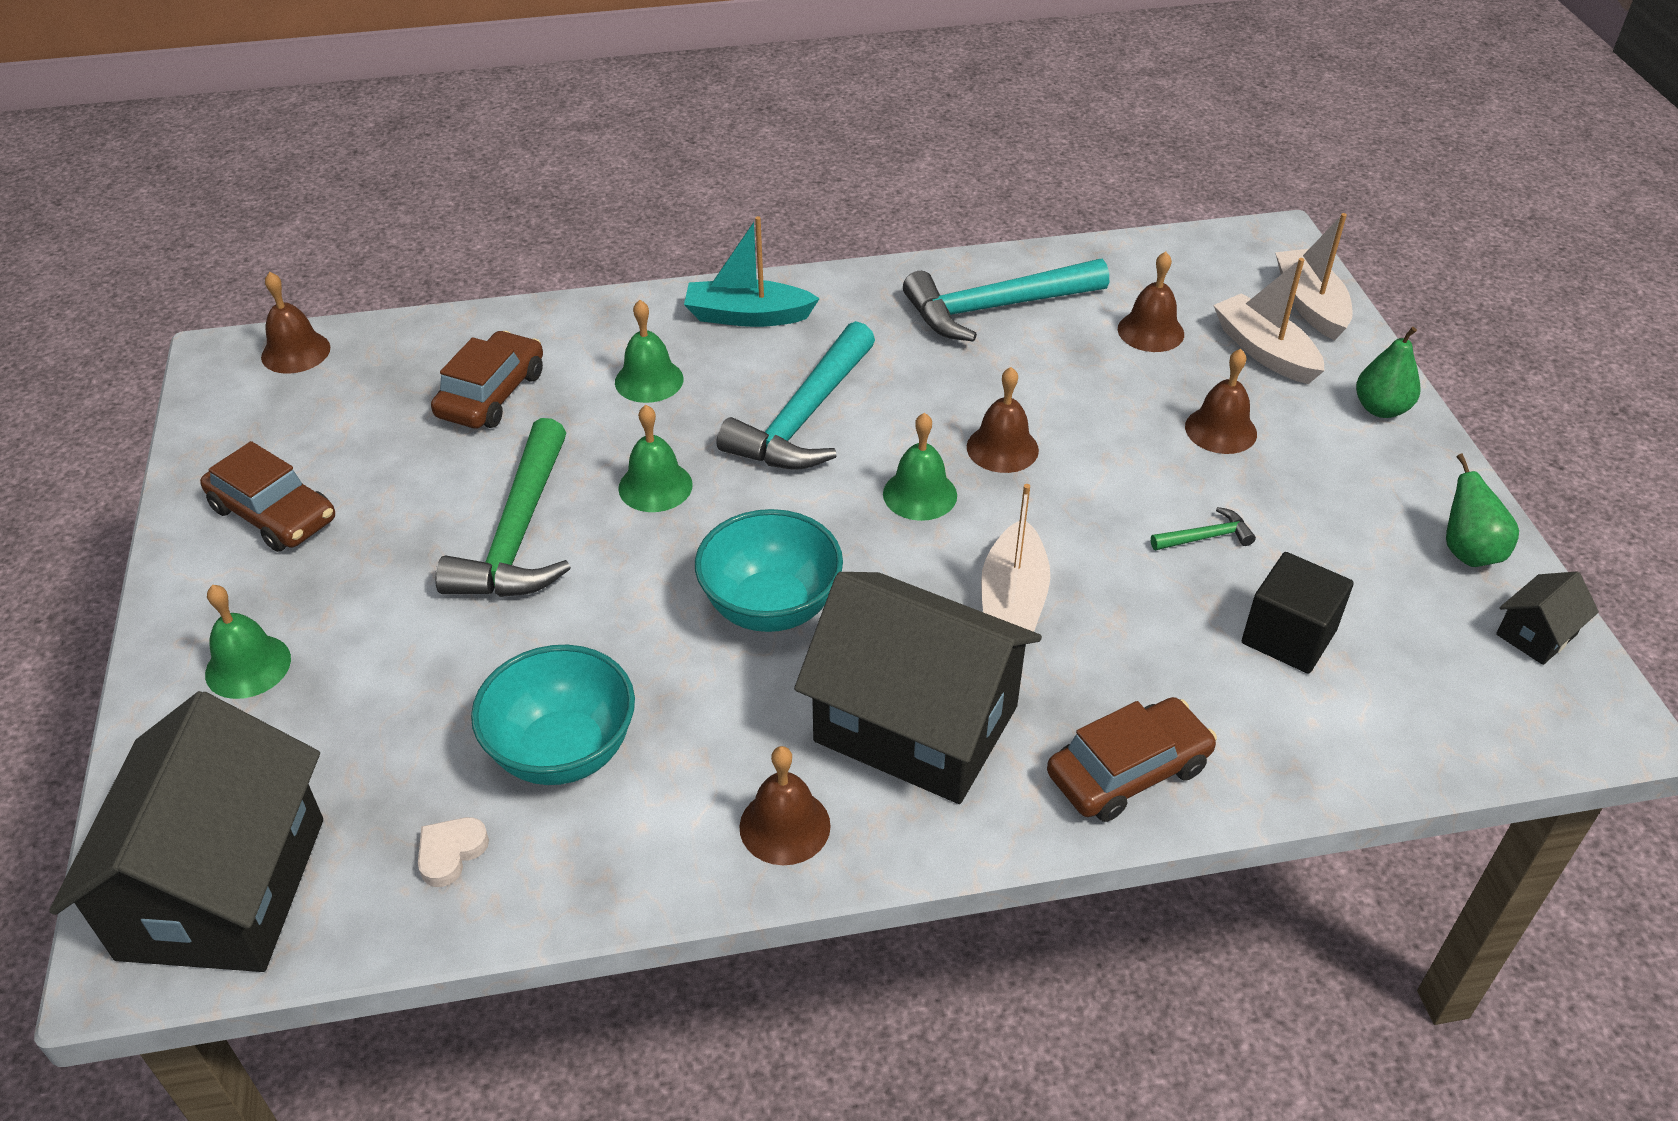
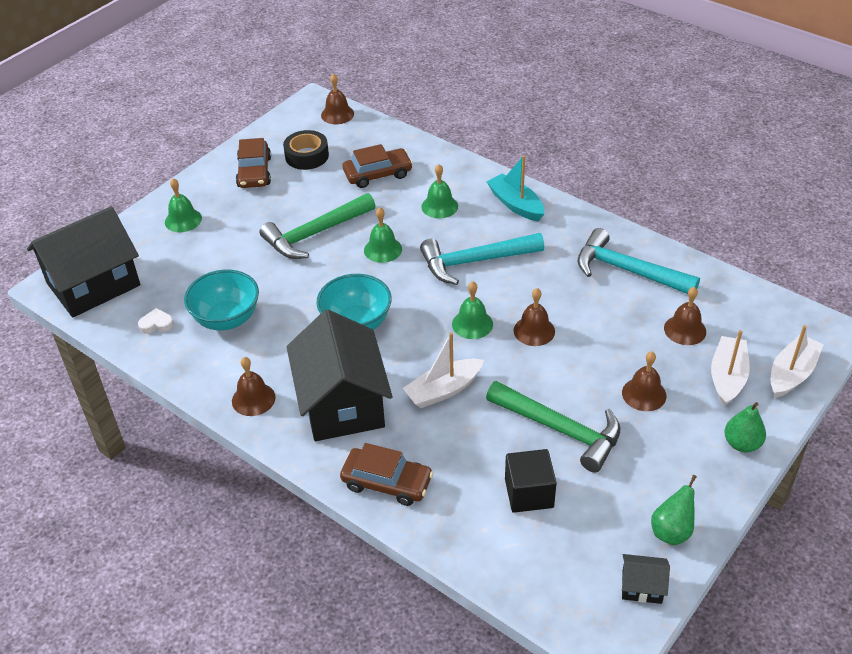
camera: 50 degrees right, 0 degrees up
green hammer [1151,507,1256,550] -> green hammer [486,381,620,472], size x2.36
none -> black tape [283,130,329,170]

